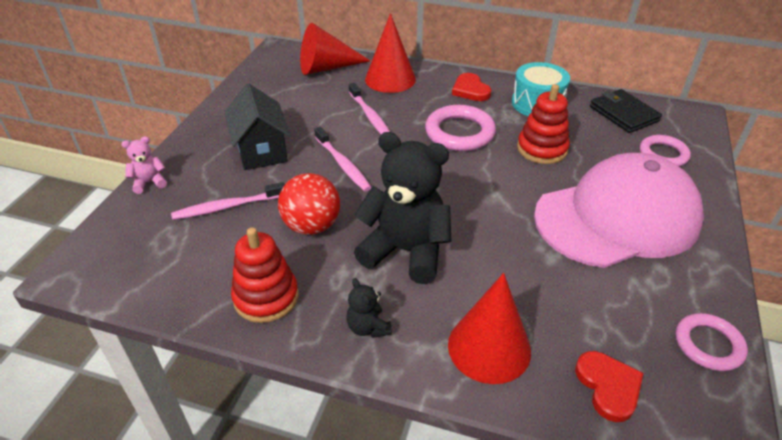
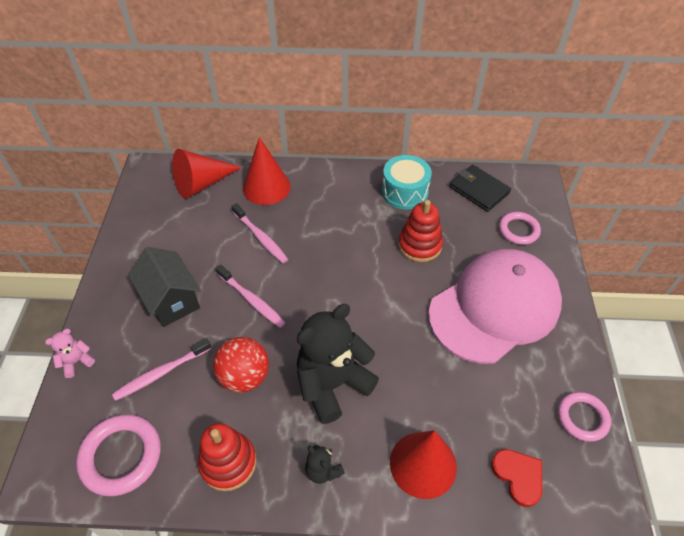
camera: 15 degrees left, 10 degrees up
black teddy bear [354,132,451,284] -> black teddy bear turned 45 degrees counterclockwise [297,304,379,424]
pink ring [425,105,496,151] -> pink ring moved to [76,414,161,496]
red heart [452,73,492,101] -> none

